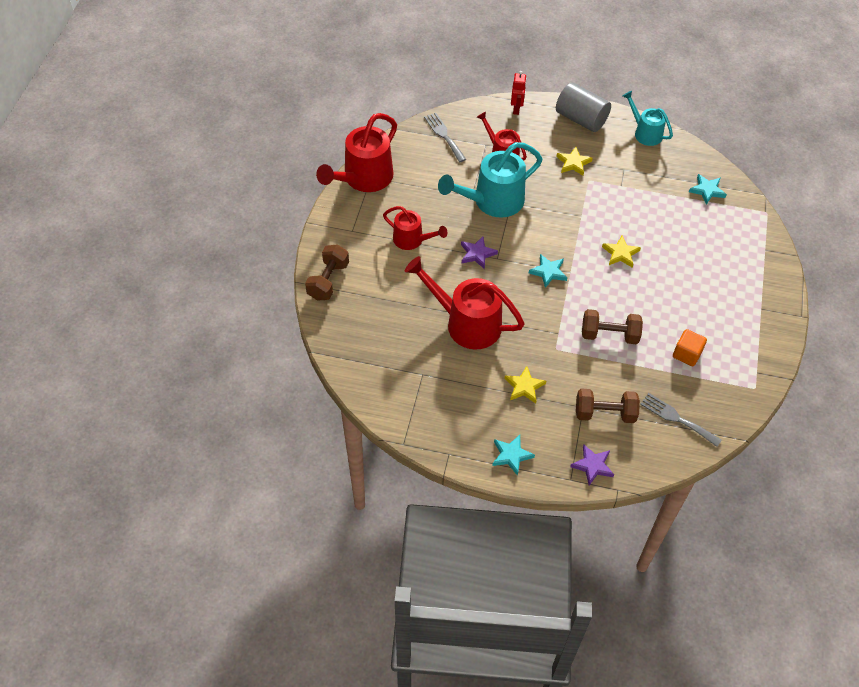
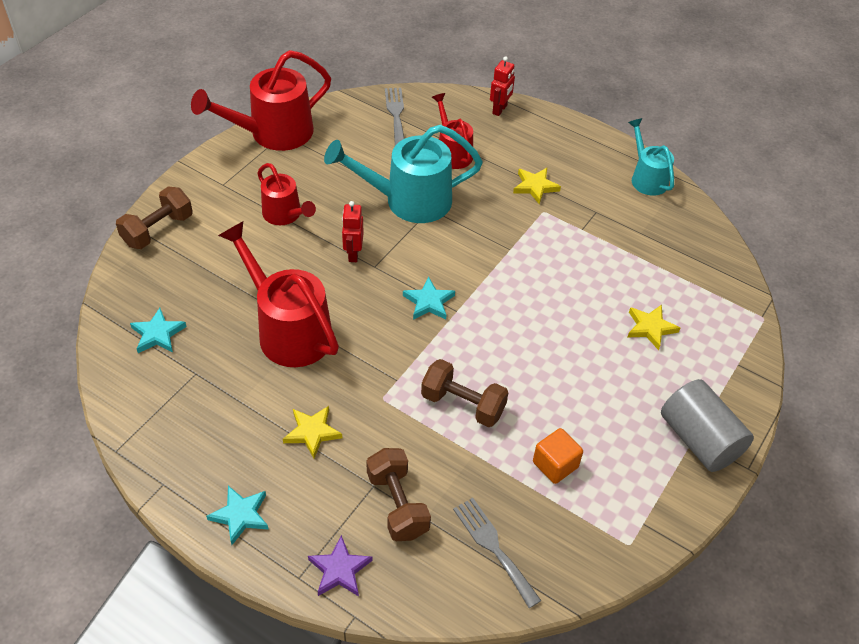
camera: 20 degrees right, 5 degrees down
purple star [461,236,498,269] -> red robot [342,201,364,262]
grey cylinder [556,82,611,132] -> grey cylinder moved to [661,379,754,472]
brown dumbbell [576,389,640,423] -> brown dumbbell turned 45 degrees clockwise [366,448,431,541]
yellow star [602,236,641,268] -> yellow star moved to [628,305,680,350]
turquoise star [689,174,727,205] -> turquoise star moved to [130,308,187,353]

